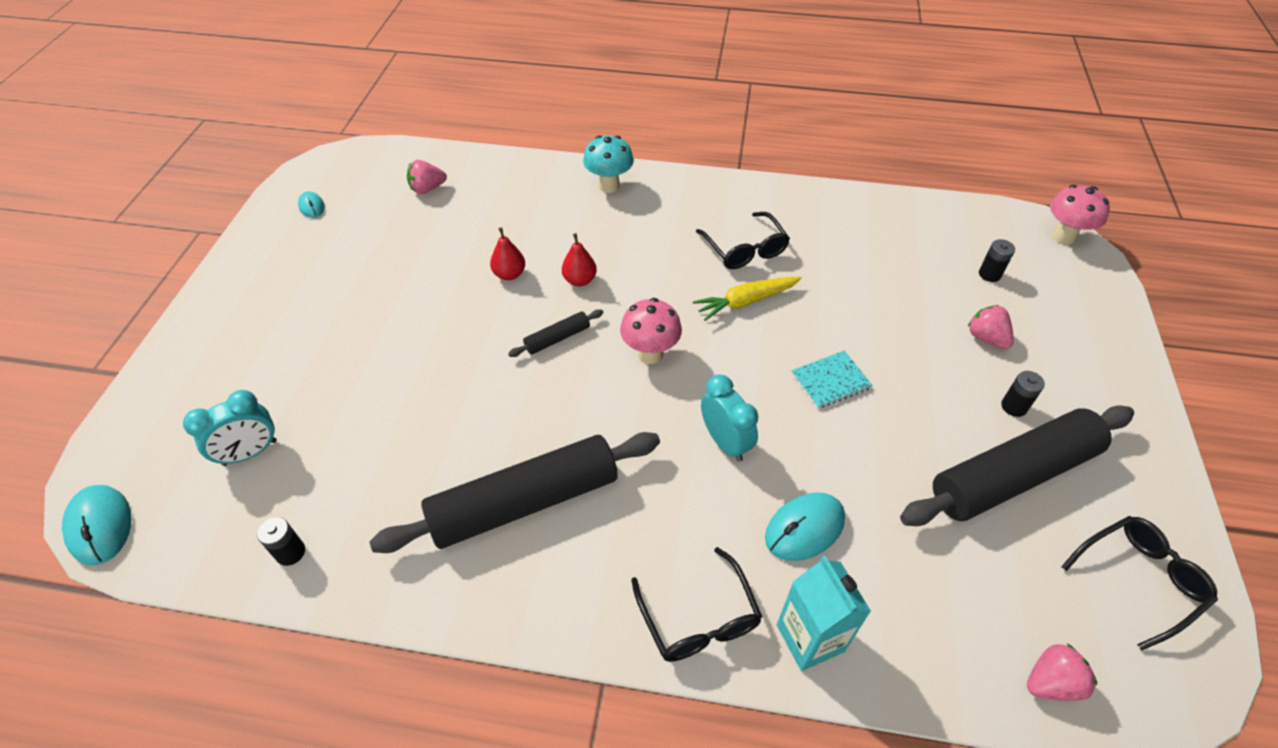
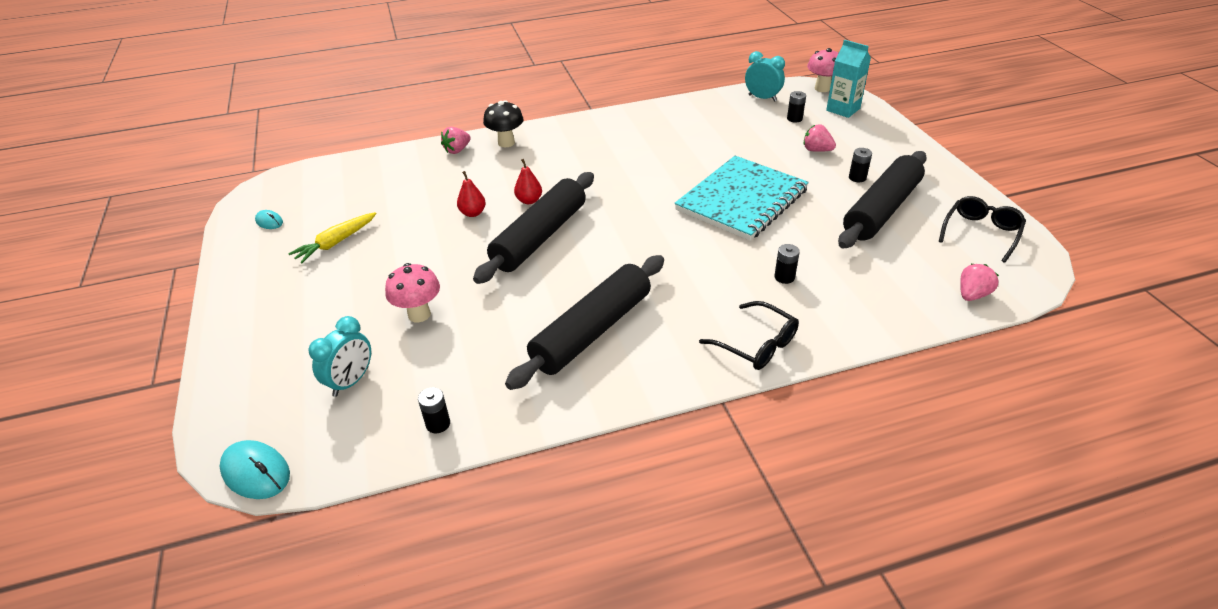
camera: 25 degrees left, 10 degrees down
pink strawberry [407,160,447,194] -> pink strawberry moved to [441,127,471,154]
black rolling pin [508,309,603,357] -> black rolling pin [473,172,594,284], size x2.36
turquoise mushroom [583,135,634,193] -> black mushroom [483,100,524,148]
pink mushroom [620,298,682,364] -> pink mushroom moved to [385,263,440,322]
yellow carrot [693,277,802,321] -> yellow carrot moved to [288,212,376,263]
black glasses [696,212,790,269] -> none
turquoise clock [701,374,758,461] -> turquoise clock moved to [745,51,785,102]
turquoise mouse [765,492,845,561] -> black battery [774,244,800,284]
turquoise carton [777,556,871,671] -> turquoise carton moved to [826,40,871,118]
turquoise notebook [792,351,873,409] -> turquoise notebook [675,156,809,241], size x2.41

